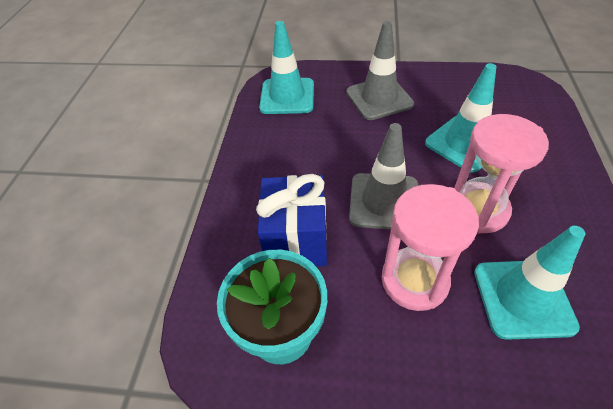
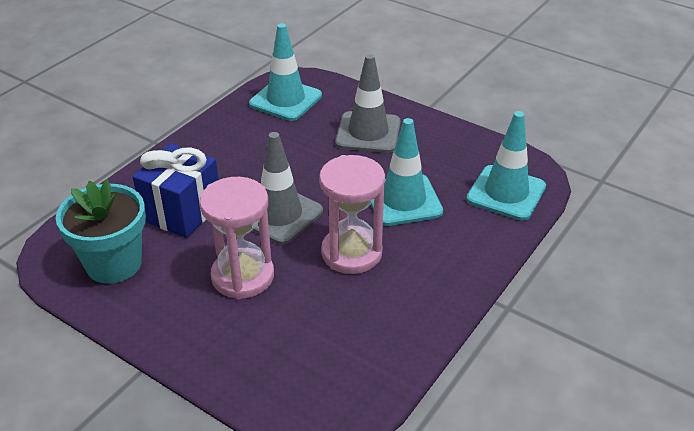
camera: 25 degrees right, 10 degrees down
turquoise traffic cone [474,226,585,340] -> turquoise traffic cone moved to [466,111,546,221]

